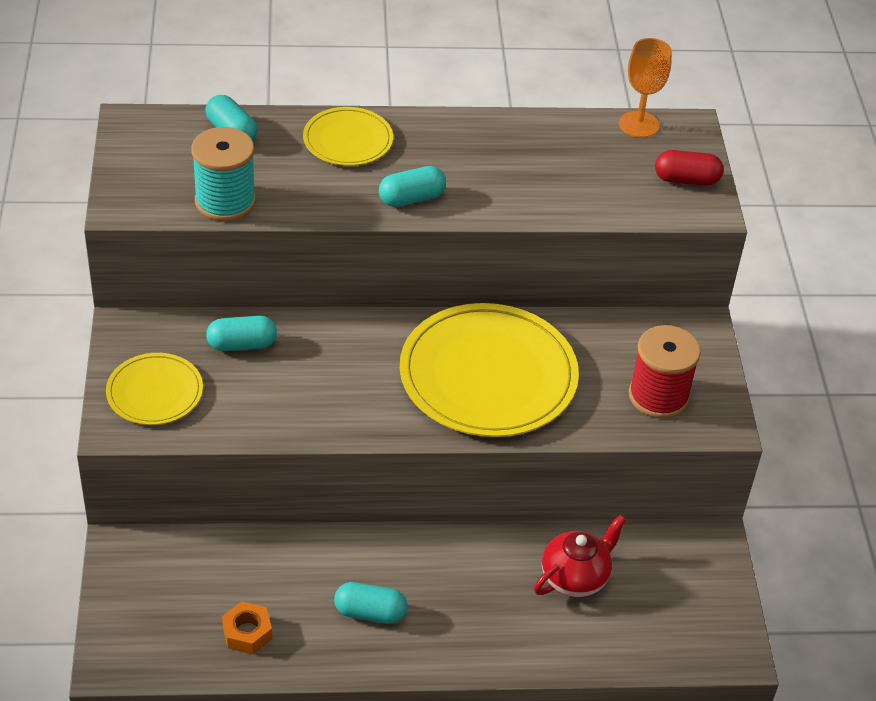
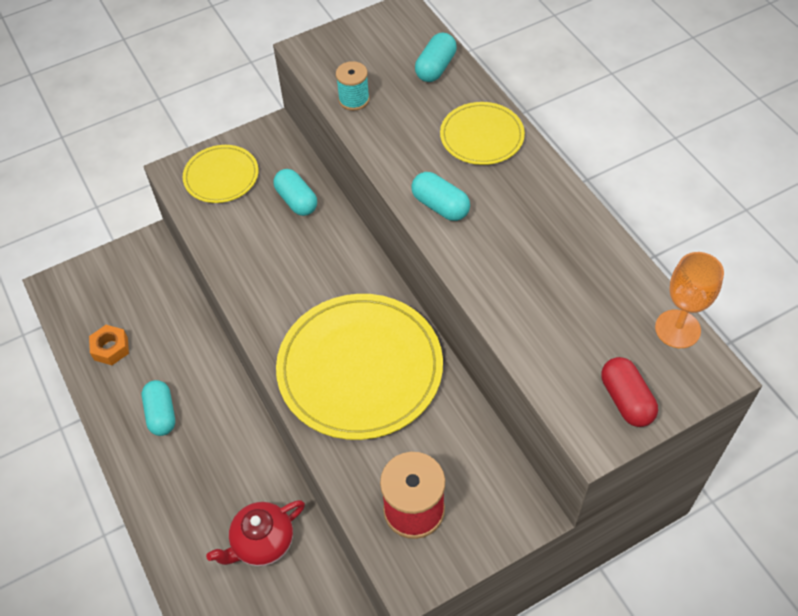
camera: 70 degrees right, 10 degrees up
turquoise spool [191,127,256,221] -> turquoise spool [336,61,370,111], size x0.59
red teapot [534,515,626,597] -> red teapot turned 120 degrees clockwise [206,500,305,566]

